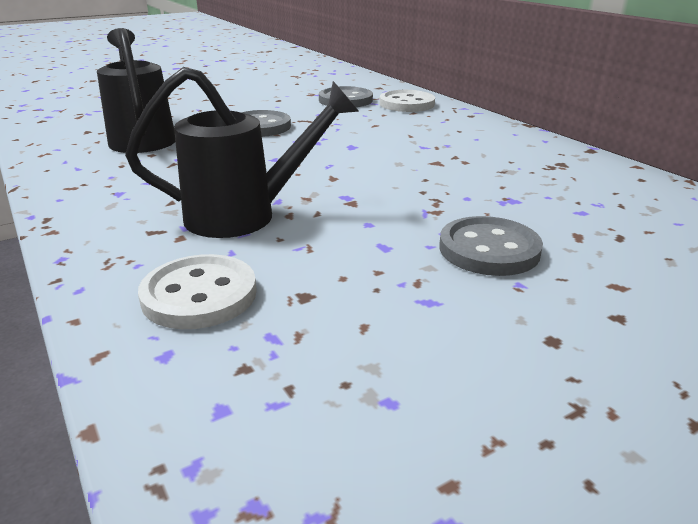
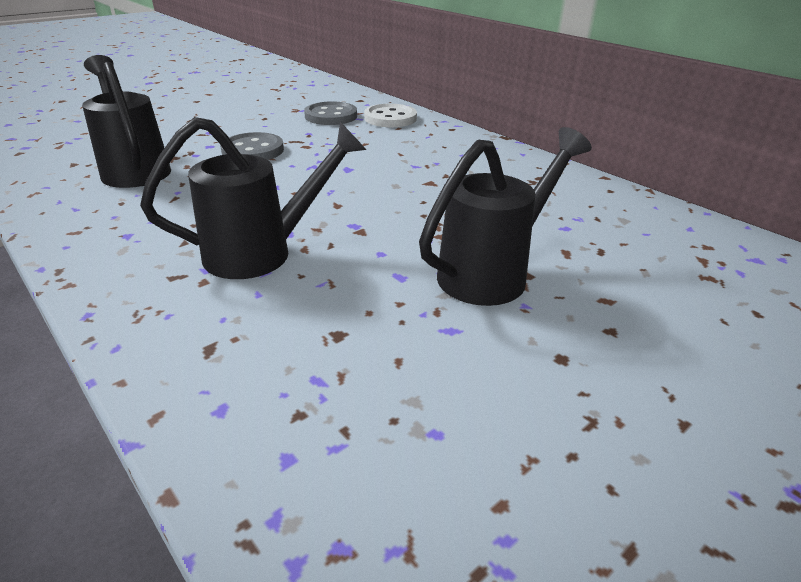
camera: 10 degrees left, 5 degrees up
white button [138,254,257,329] -> none
grey button [440,216,543,276] -> black watering can [419,127,592,306]

